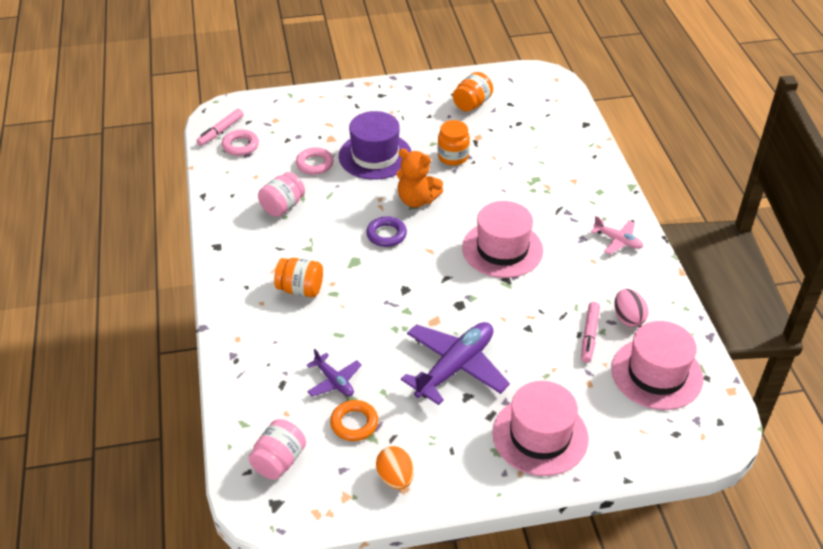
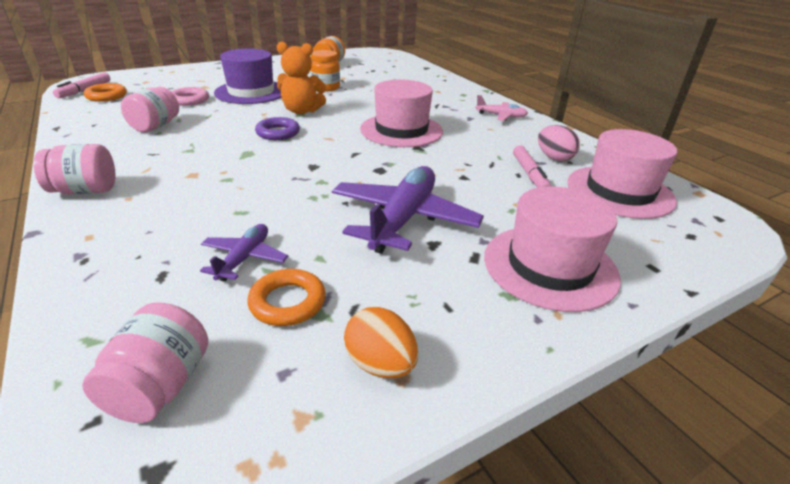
camera: 20 degrees left, 10 degrees down
pink ring [222,130,259,156] -> orange ring [83,83,127,102]
orange jar [274,258,323,297] -> none
purple plane [307,349,362,397] -> purple plane turned 105 degrees counterclockwise [200,224,288,282]
none -> pink jar [34,144,116,194]

